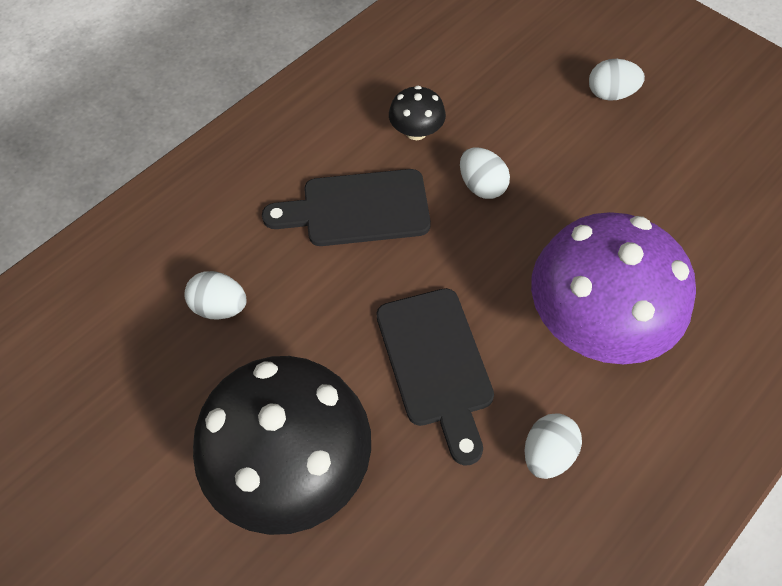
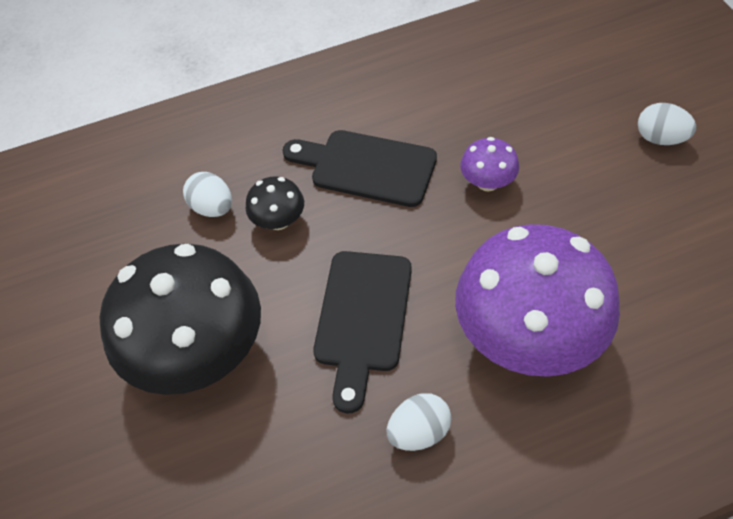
camera: 30 degrees right, 5 degrees down
black mushroom [389,86,446,140] -> black mushroom moved to [245,176,304,230]
white egg [460,148,510,199] -> purple mushroom [460,137,519,192]

